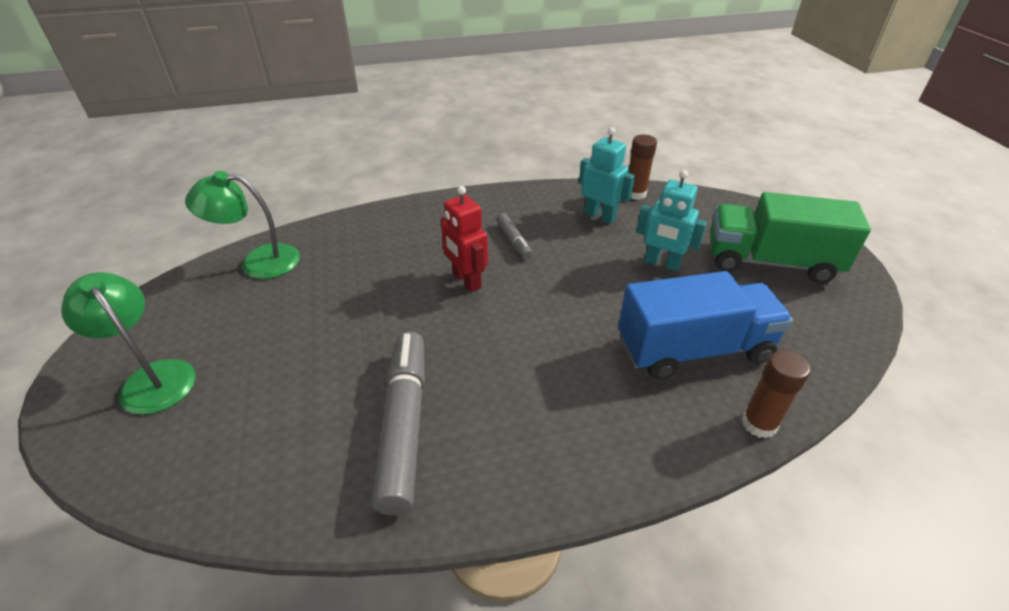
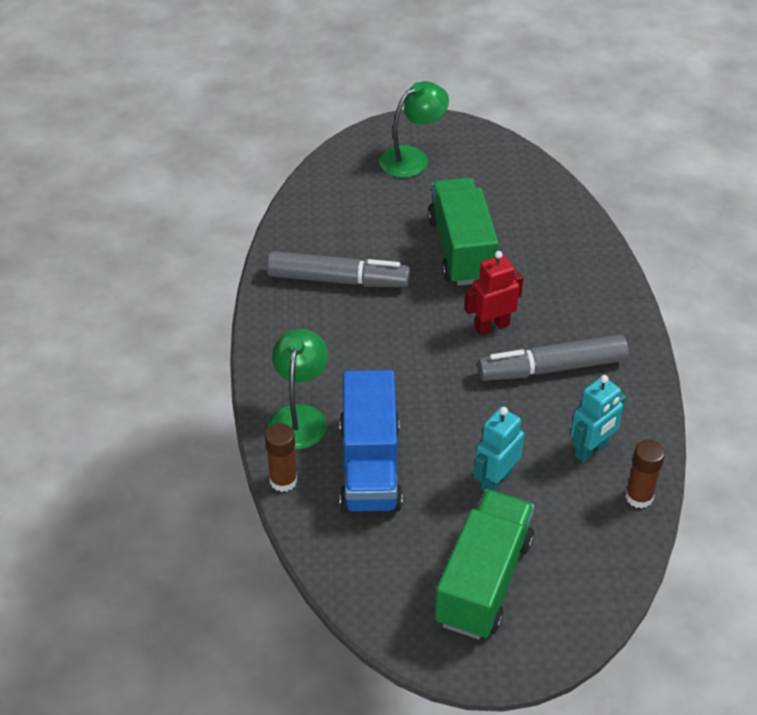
camera: 100 degrees right, 5 degrees up
green lamp [185,171,300,279] -> green lamp moved to [268,329,328,450]
grey marker [497,213,532,259] -> grey marker [477,335,628,381], size x2.07
none -> green truck [428,177,499,286]

